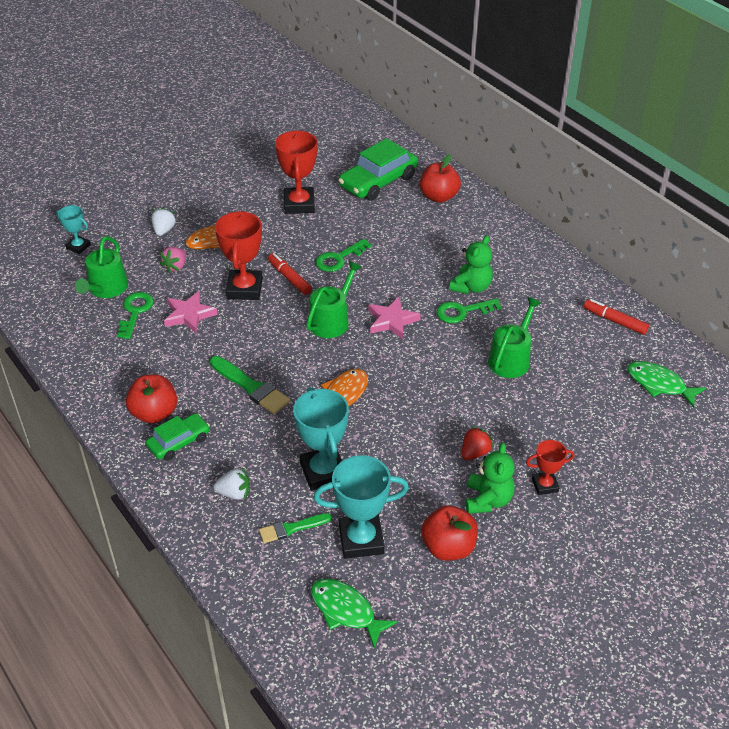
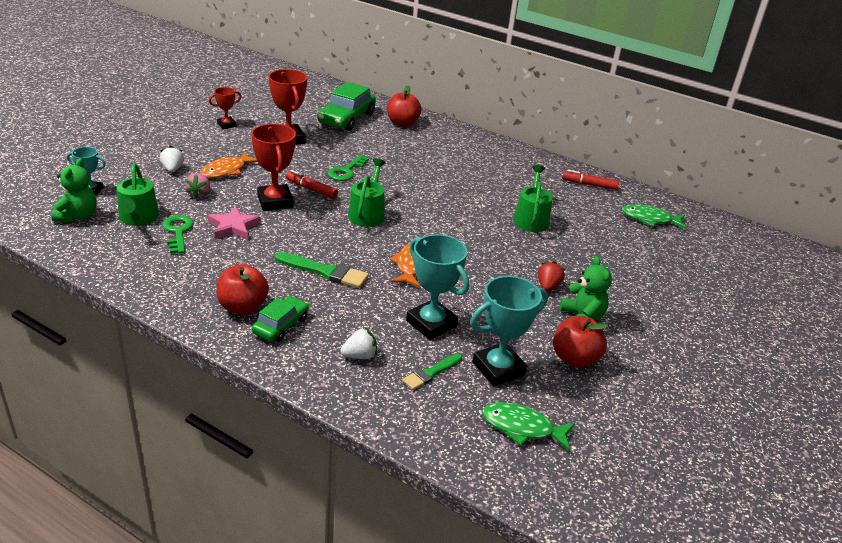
camera: 25 degrees left, 10 degrees down
pink star [368,297,421,339] -> none
green key [436,298,502,323] -> none
green teddy bear [449,236,493,294] -> green teddy bear moved to [51,158,97,222]
red trophy [526,440,574,495] -> red trophy moved to [209,87,242,129]

